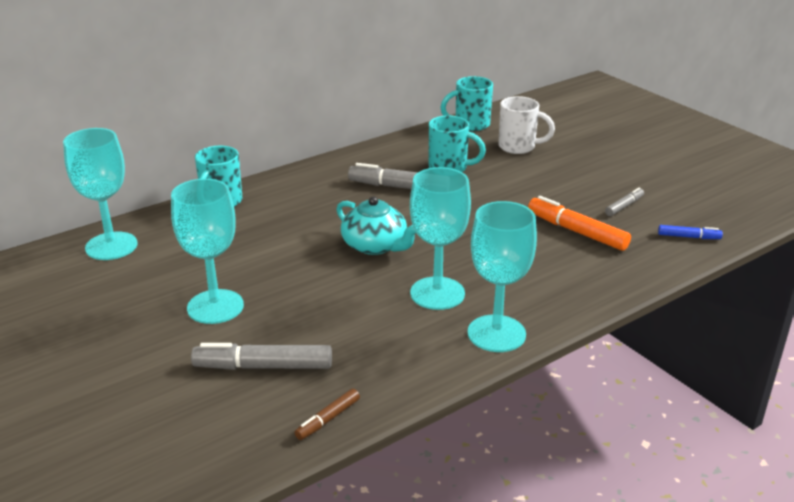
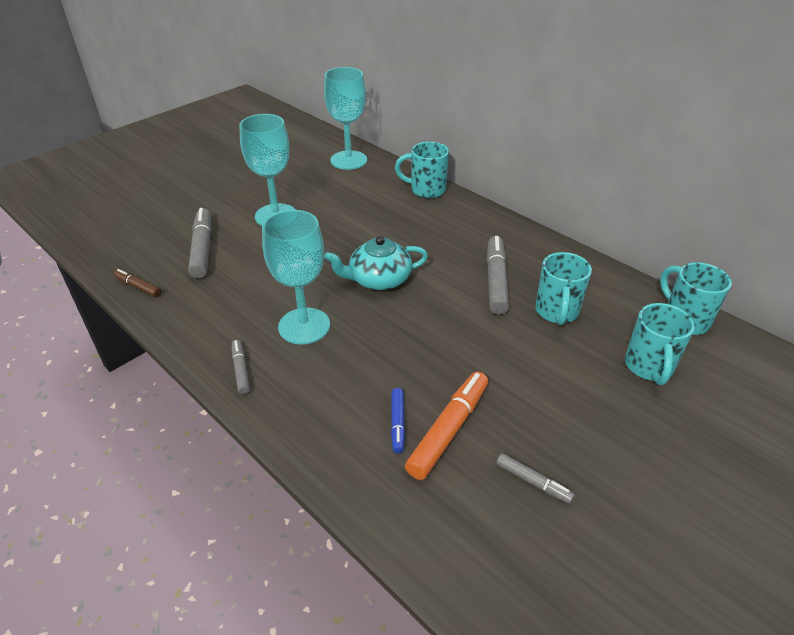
camera: 80 degrees right, 10 degrees up
turquoise teapot [336,196,416,255] -> turquoise teapot turned 45 degrees clockwise [324,236,428,290]
turquoise goblet [468,201,537,352] -> grey marker [232,340,250,394]
white mug [498,96,555,154] -> turquoise mug [625,303,695,385]
blue marker [658,225,723,239] -> blue marker moved to [391,388,405,453]

